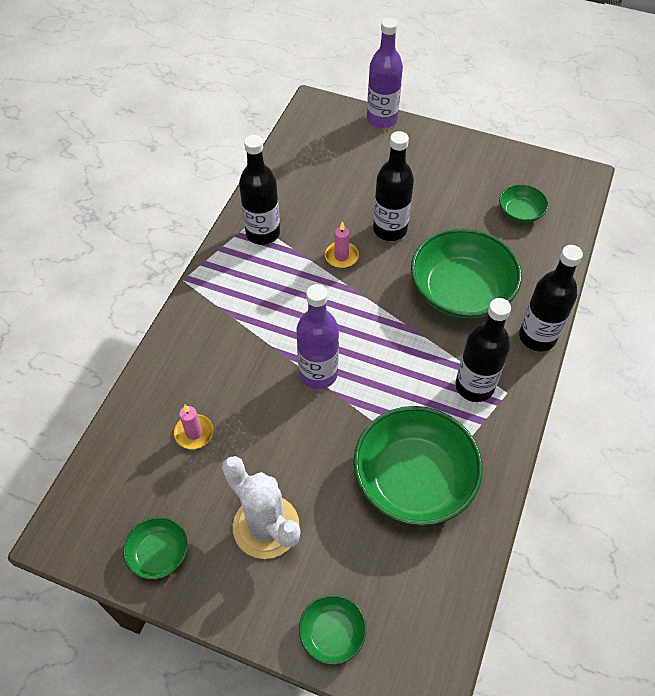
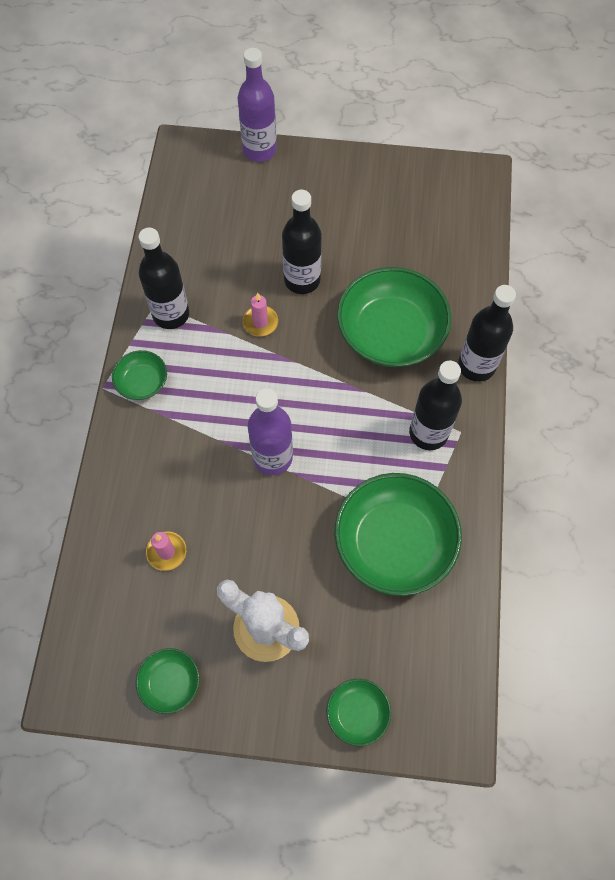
camera: 15 degrees left, 10 degrees up
green bowl [499,184,548,223] -> green bowl moved to [112,350,167,400]

